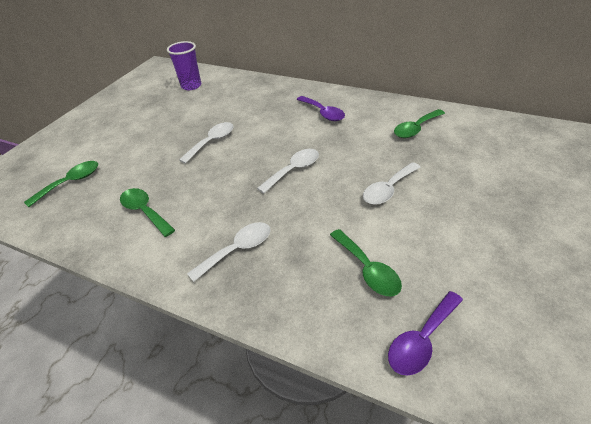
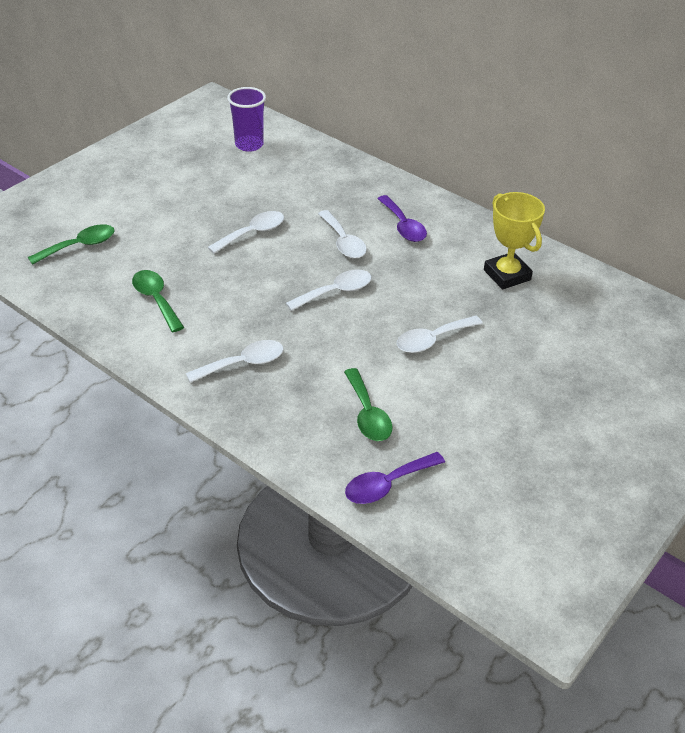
camera: 10 degrees right, 0 degrees up
green spoon [394,109,445,138] -> yellow trophy [484,192,545,290]
none -> white spoon [318,210,367,259]

